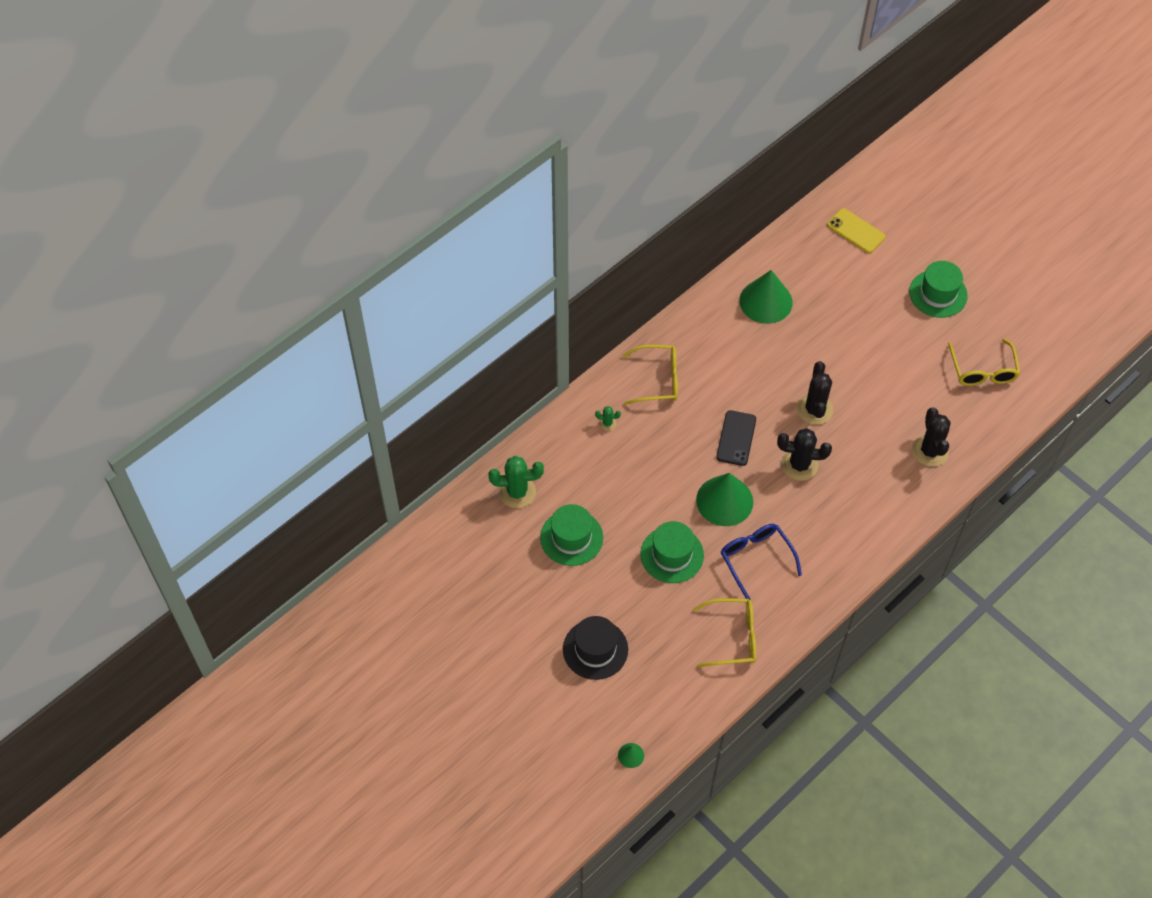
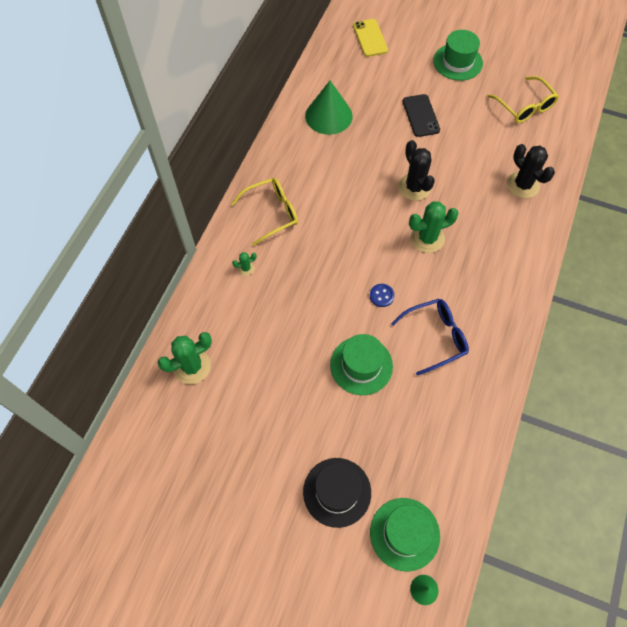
camera: 25 degrees left, 5 degrees up
green hat [540,504,603,566] -> green hat moved to [370,498,440,572]
yellow glasses [693,598,756,667] -> none
green cone [696,473,753,526] -> blue button [370,284,395,307]
black phone [716,410,756,466] -> black phone moved to [403,94,440,137]
blue glasses [721,524,802,600] -> blue glasses turned 120 degrees clockwise [391,299,469,376]
black cactus [777,428,832,481] -> green cactus [409,201,459,253]
yellow phone [827,208,885,253] -> yellow phone turned 60 degrees clockwise [353,19,388,57]

